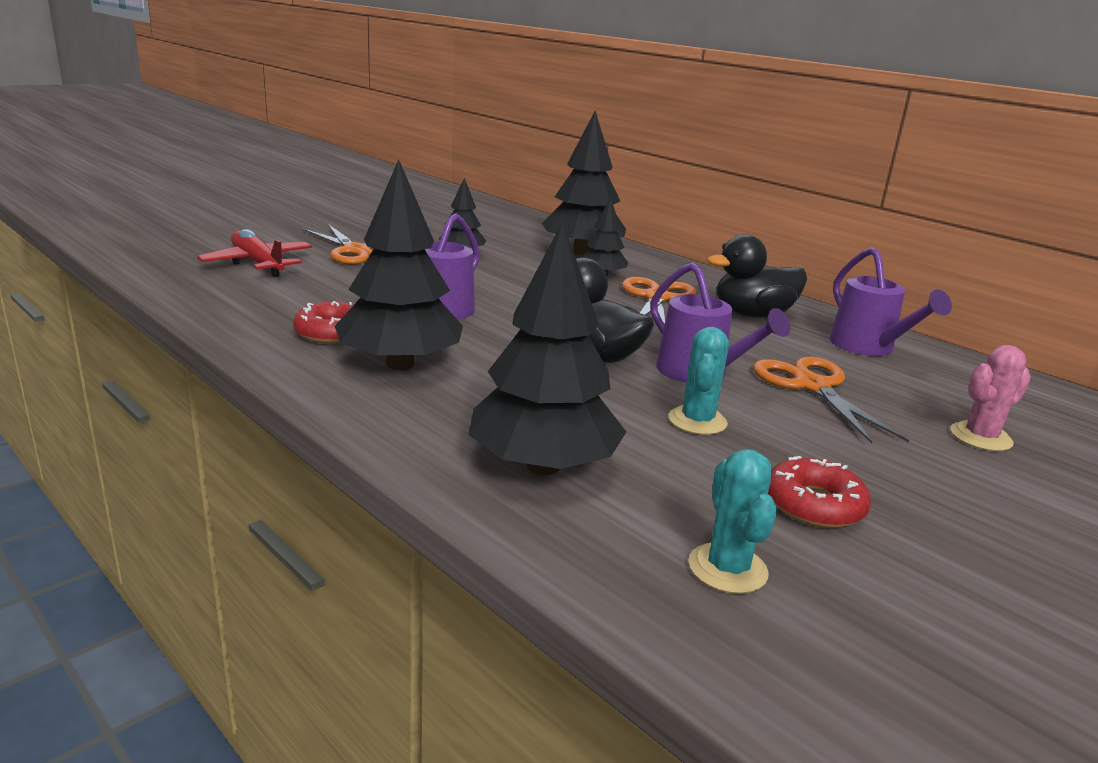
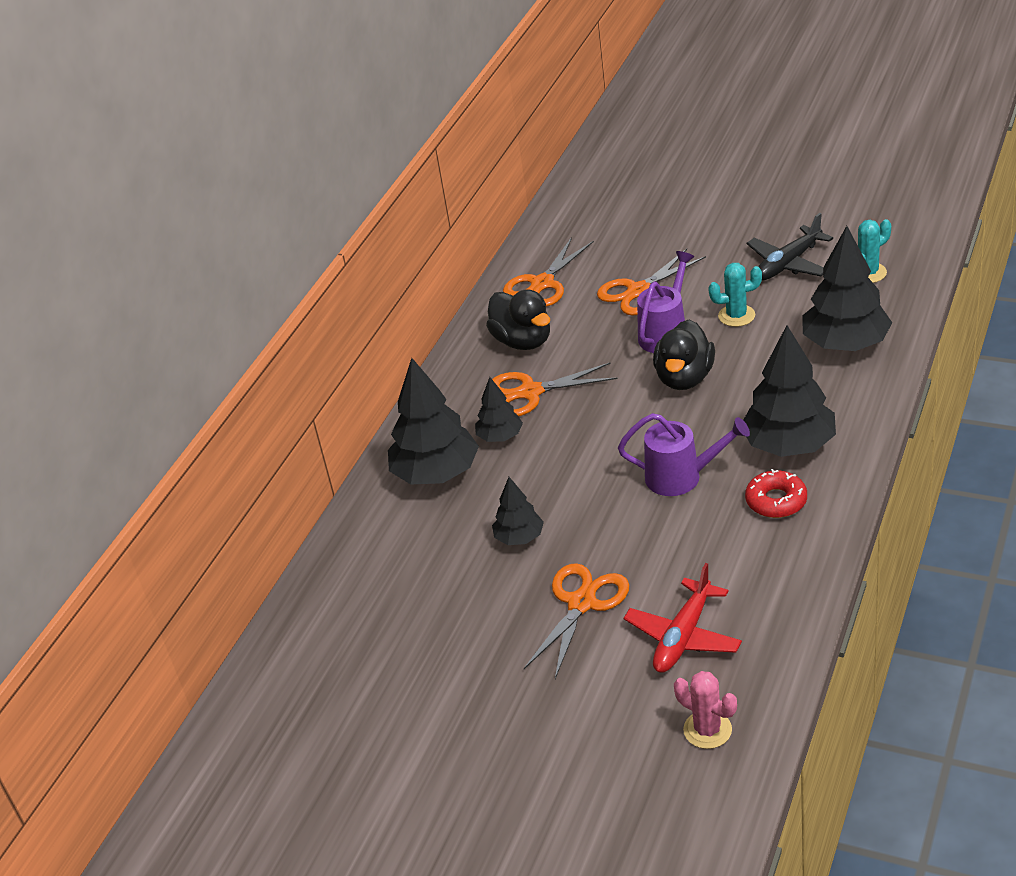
camera: 105 degrees left, 15 degrees up
red donut [768,456,871,528] -> black plane [747,213,833,281]
purple watering can [829,247,952,356] -> orange scissors [503,237,594,307]
pink cactus [951,345,1031,451] -> pink cactus moved to [674,671,737,749]

